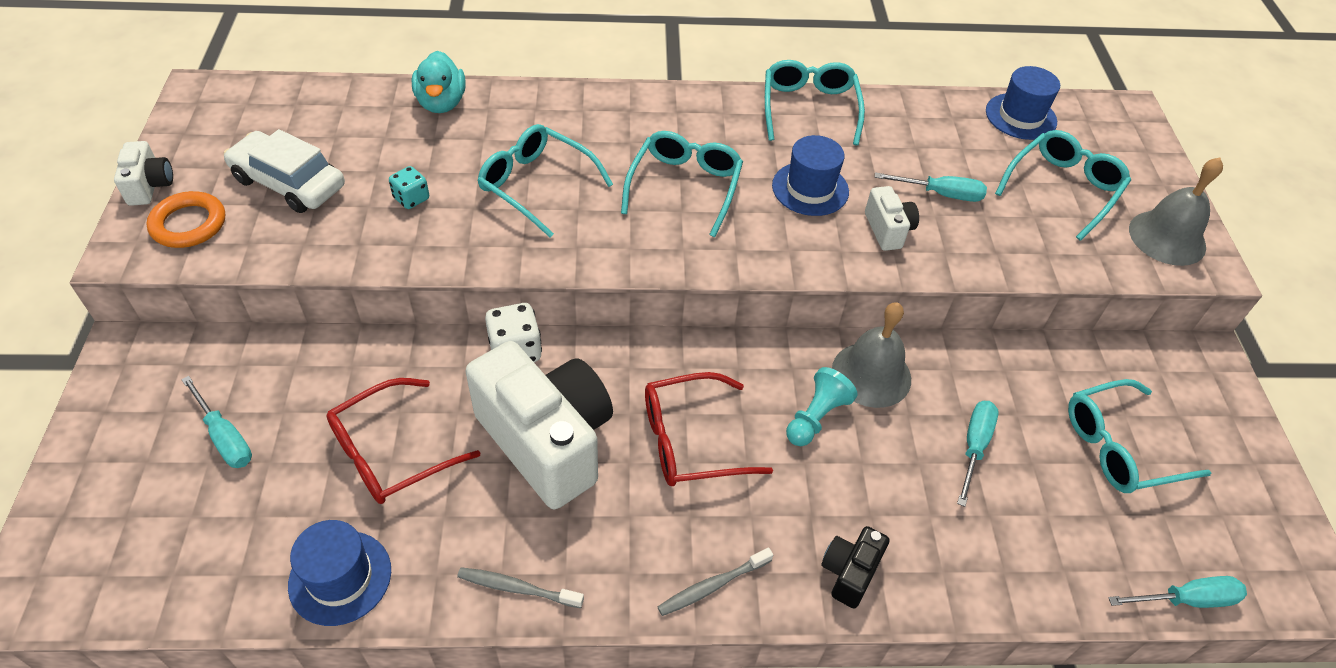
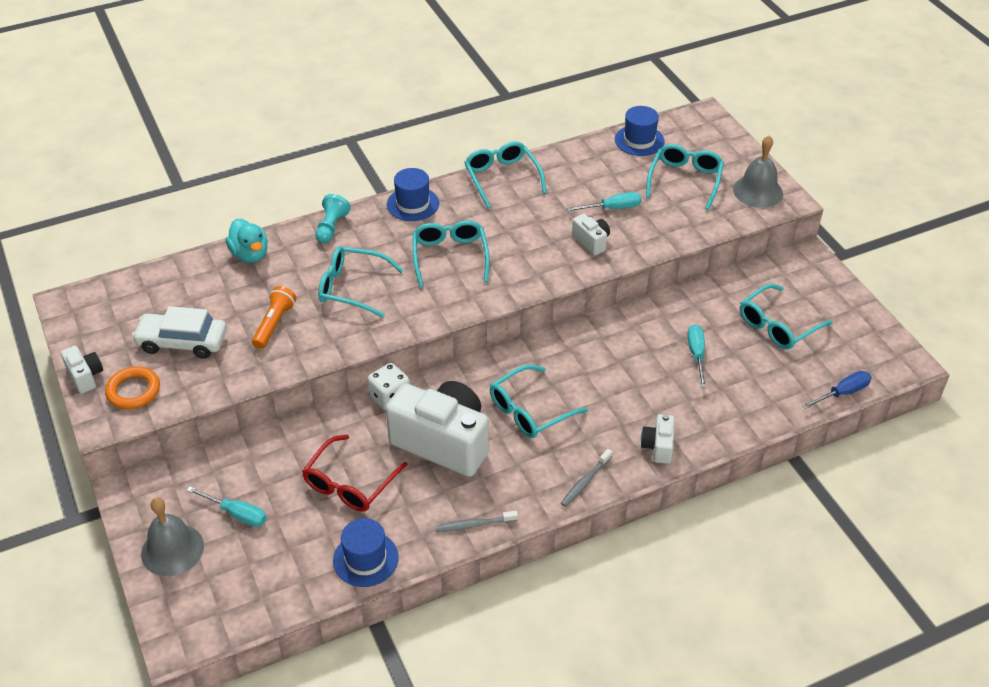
camera: 20 degrees left, 5 degrees down
turquoise dice [389,166,429,209] -> orange flashlight [252,286,296,349]
red glasses [645,372,773,486] -> turquoise glasses [490,365,588,438]
blue hat [772,135,849,216] -> blue hat moved to [387,168,439,221]
turquoise pawn [786,367,858,446] -> turquoise pawn moved to [315,194,351,243]
black camera [821,526,889,609] -> white camera [641,414,674,464]
grey bell [832,302,911,408] -> grey bell moved to [141,498,204,576]
turquoise screwdriver [1108,576,1247,608] -> blue screwdriver [802,371,872,409]

